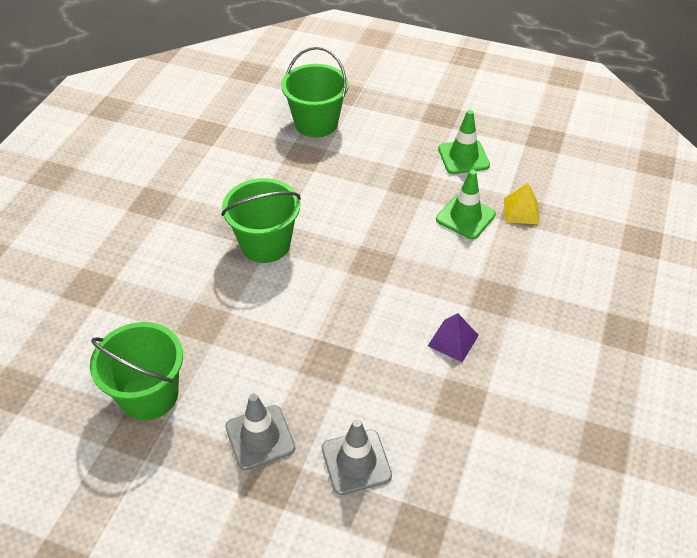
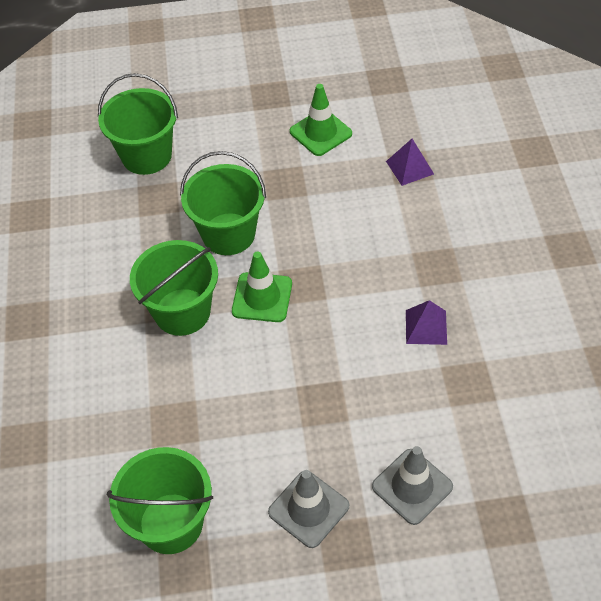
camera: 25 degrees left, 5 degrees up
green traffic cone [436,170,496,239] -> green traffic cone moved to [232,251,292,322]
yellow pyramid [504,183,540,224] -> purple pyramid [386,139,434,186]
none -> green bucket [180,151,266,255]

